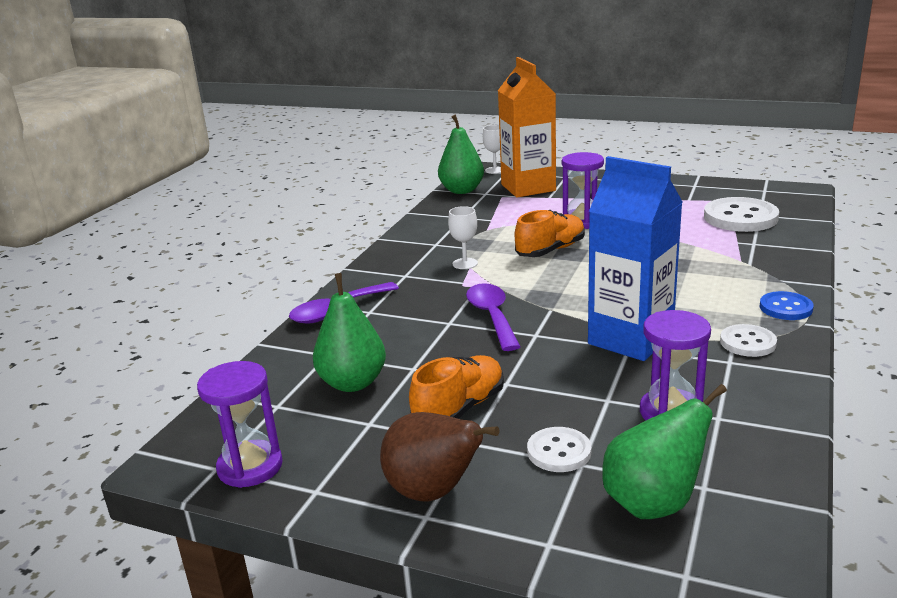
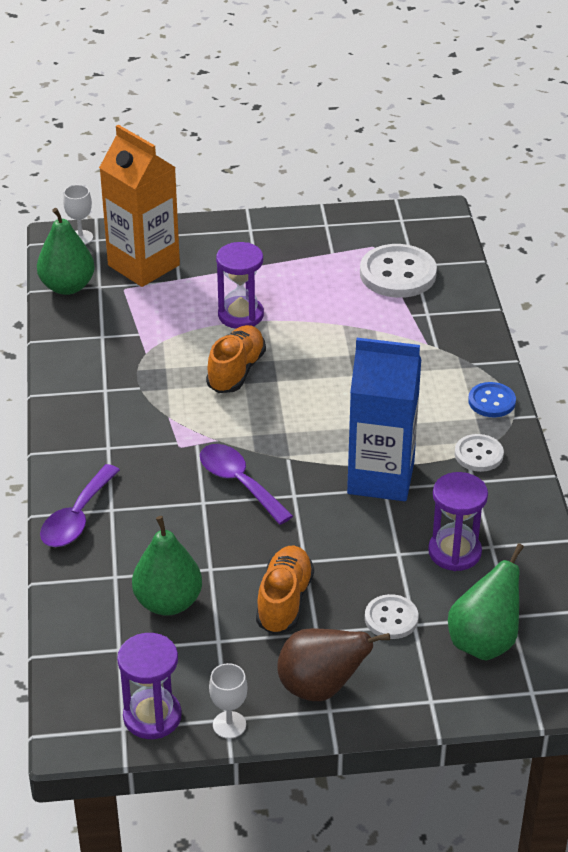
camera: 30 degrees left, 15 degrees up
white goblet [448,206,478,269] -> white goblet moved to [209,663,248,739]

